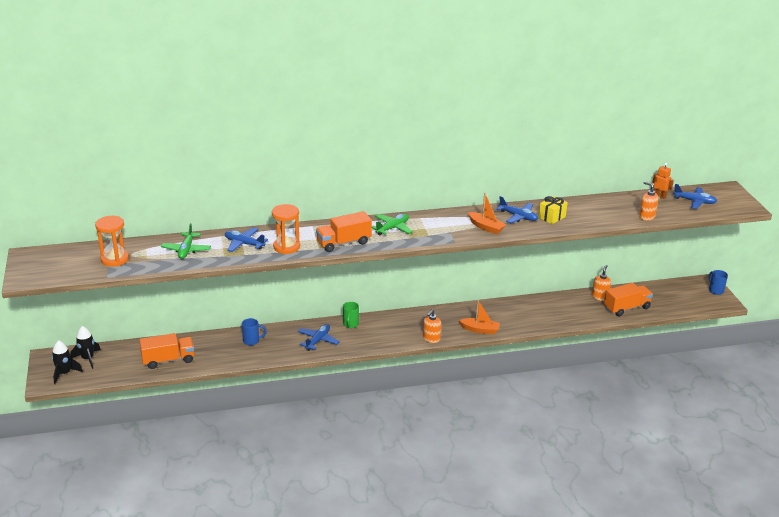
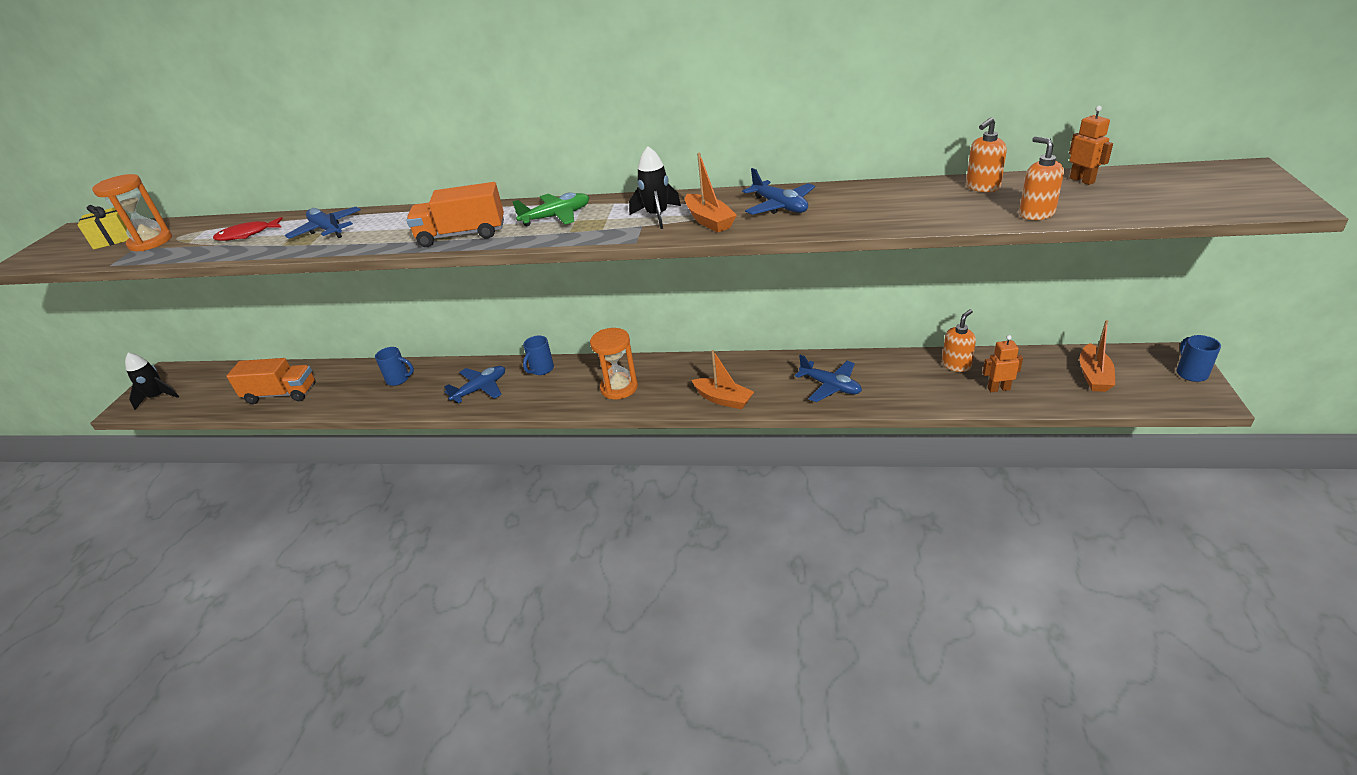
camera: 25 degrees right, 5 degrees up
black rocket [71,326,101,369] -> black rocket moved to [629,146,681,229]
green plane [161,223,211,259] -> red fish [213,217,283,241]
orange hourglass [272,204,300,254] -> orange hourglass moved to [590,328,638,399]
green mug [343,302,359,328] -> blue mug [523,336,554,375]
orange soap dispenser [423,309,441,343] -> orange soap dispenser moved to [966,117,1007,192]
yellow gift [539,196,568,224] -> yellow gift moved to [78,205,129,250]
orange truck [604,283,653,316] -> orange robot [983,335,1023,392]
blue plane [673,184,717,209] -> blue plane moved to [794,355,862,402]
none -> orange boat [1079,320,1115,392]

